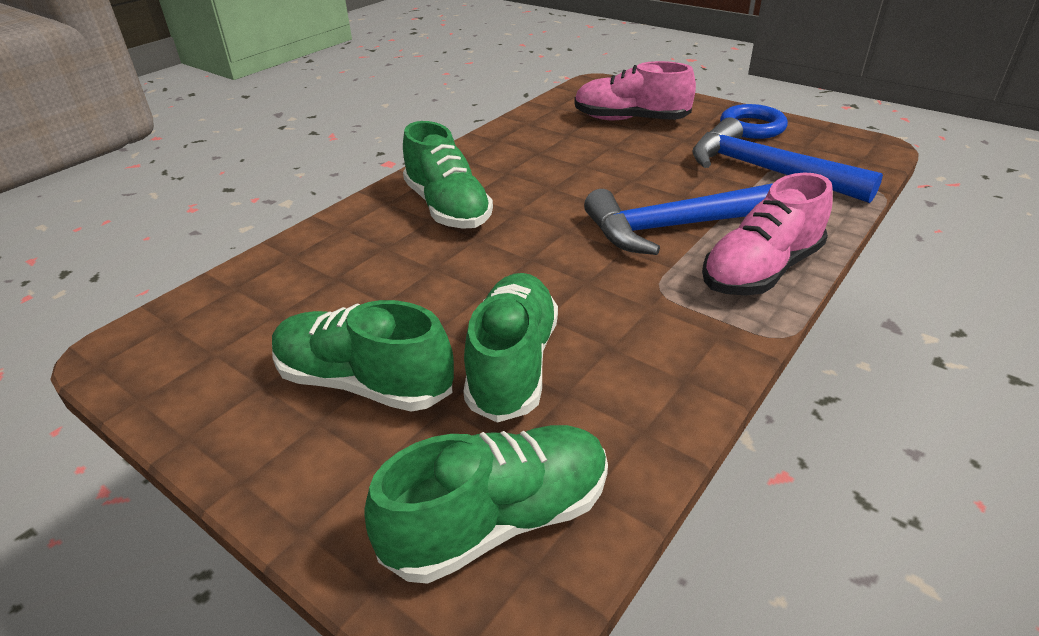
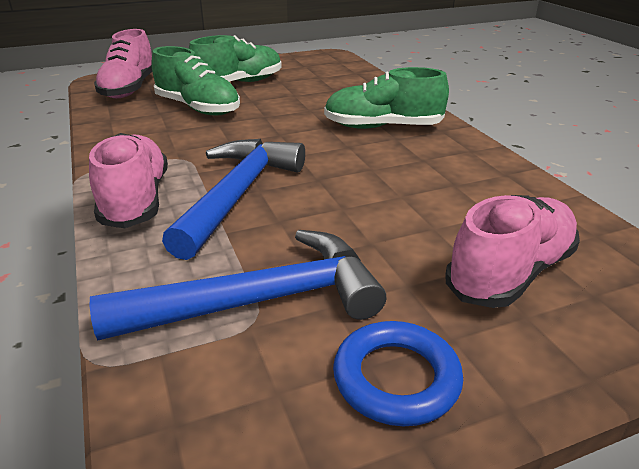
camera: 120 degrees right, 5 degrees down
green shoe [365,425,608,584] -> pink shoe [94,29,152,98]

